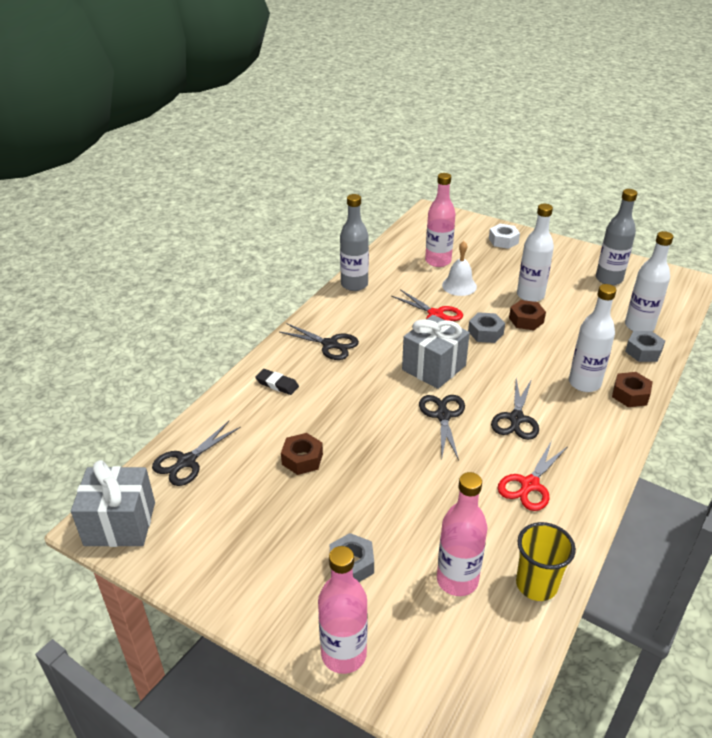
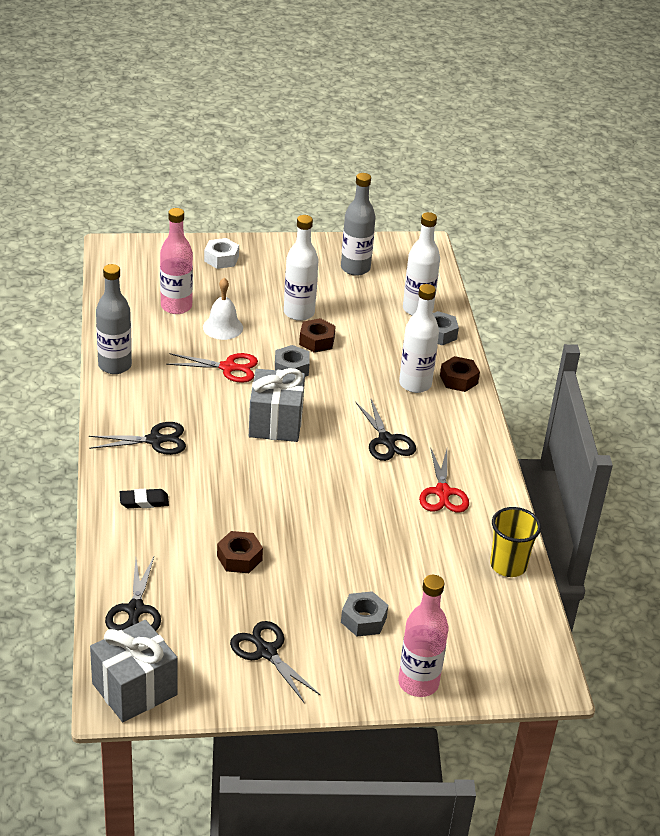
camera: 40 degrees left, 0 degrees up
black scissors [419,395,465,460] -> black scissors moved to [230,621,321,704]
pink bottle [437,472,487,596] -> none

